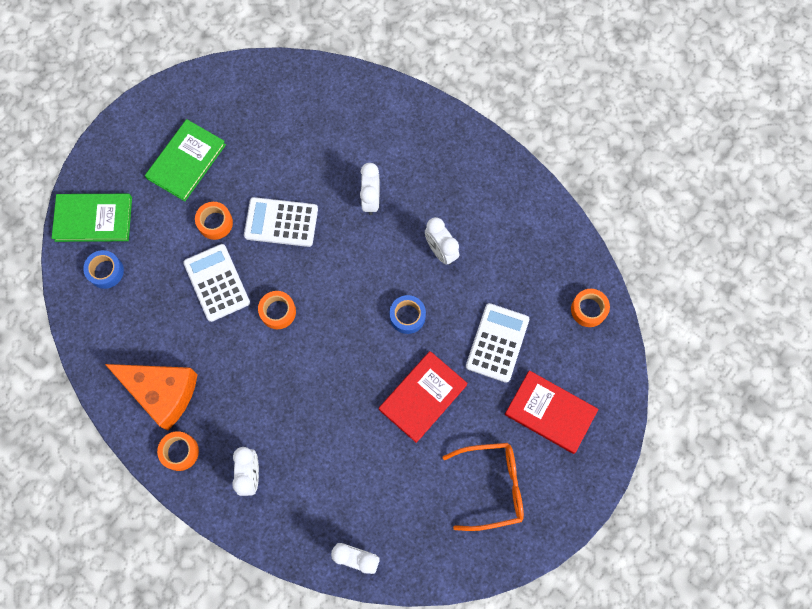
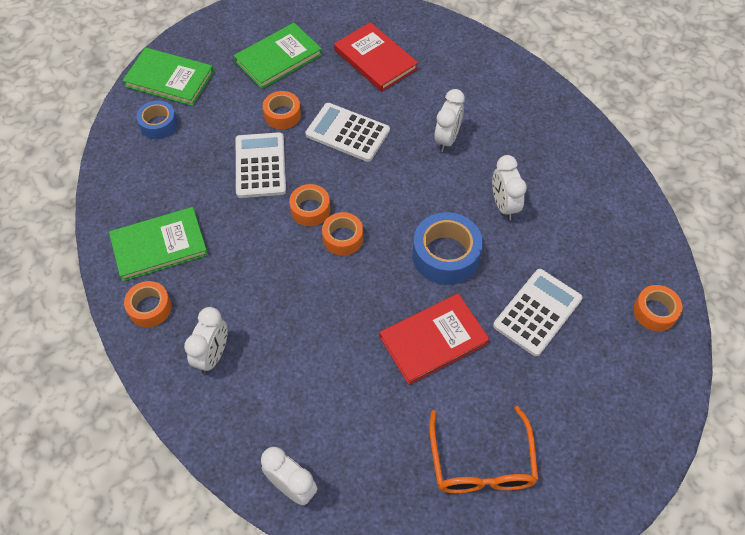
camera: 20 degrees right, 15 degrees down
orange cheese [105,364,198,431] -> green book [109,207,208,281]
blue tape [390,295,426,334] -> blue tape [412,212,483,285], size x1.64
orange glasses [443,443,524,531] -> orange glasses turned 75 degrees clockwise [429,406,538,493]
red book [505,370,598,454] -> red book moved to [334,22,418,92]
none -> orange tape [322,212,363,256]

